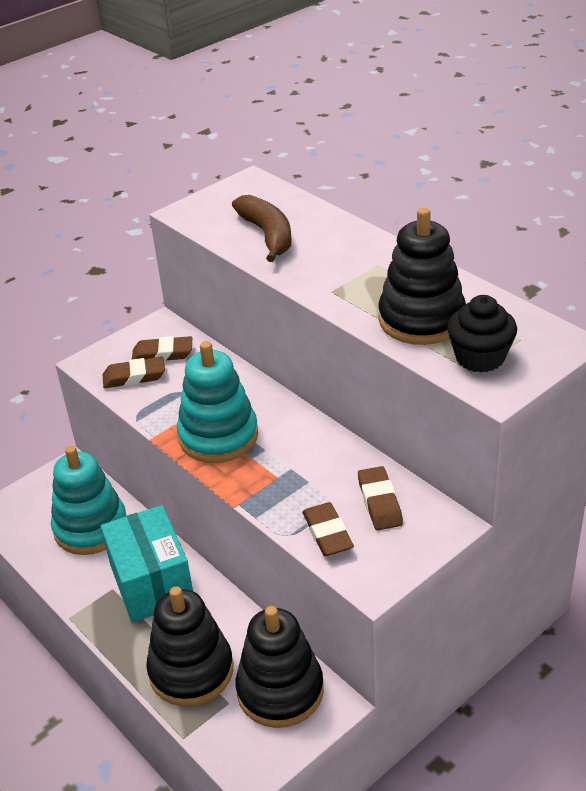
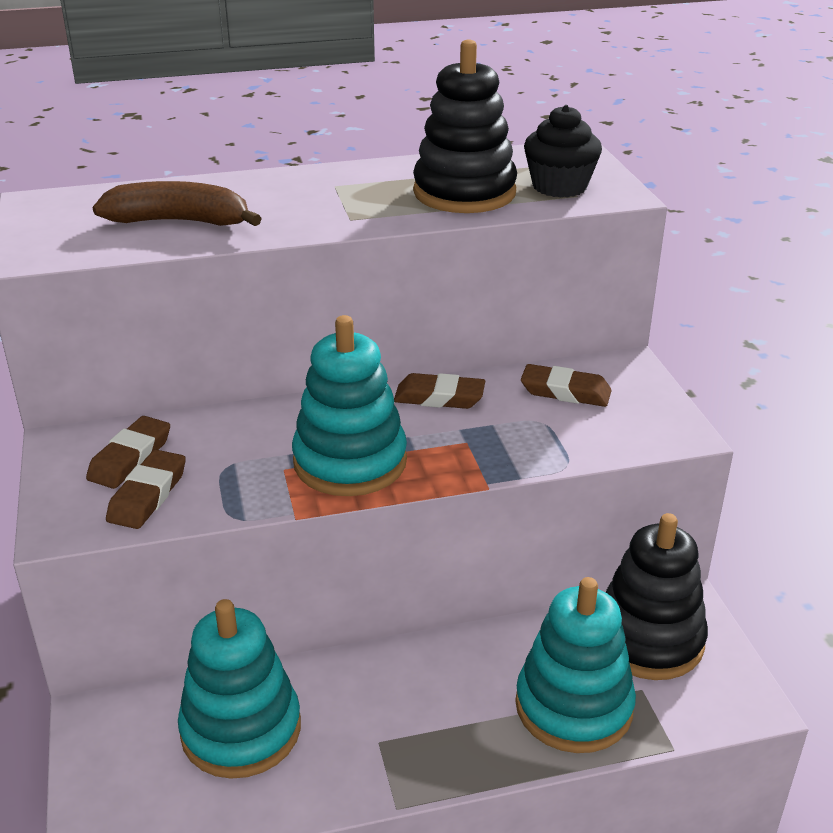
camera: 65 degrees left, 5 degrees down
turquoise box [101,505,193,623] -> none
black stacking toy [146,586,233,706] -> turquoise stacking toy [515,577,636,753]
brown eraser [302,502,354,556] -> brown eraser moved to [394,373,485,409]

